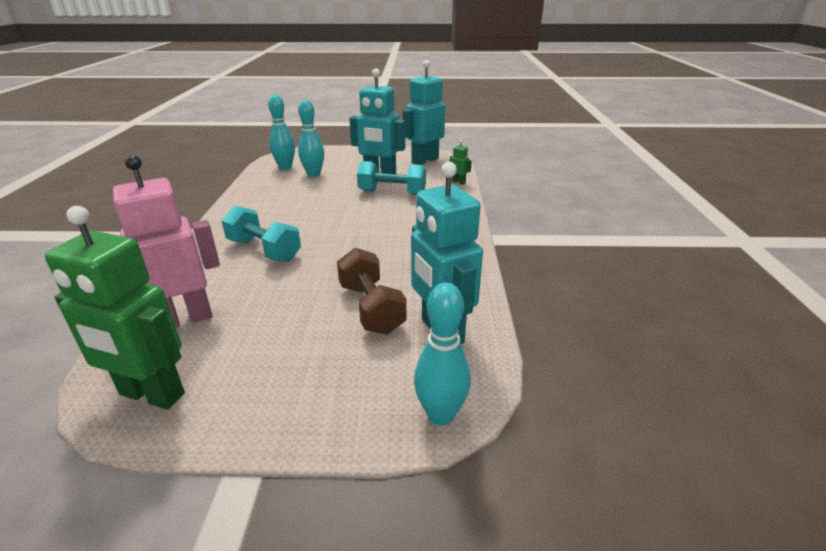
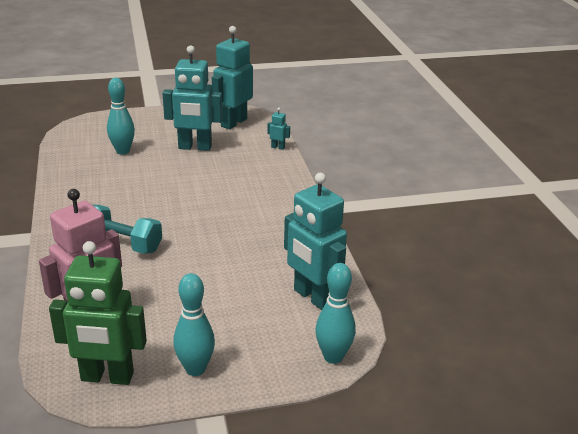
camera: 15 degrees left, 0 degrees up
turquoise bowling pin [268,94,295,170] -> turquoise bowling pin moved to [173,273,215,376]
brown dumbbell [337,248,407,335] -> none
turquoise dumbbell [357,161,426,195] -> none
green robot [450,140,472,184] -> turquoise robot [267,108,290,150]

